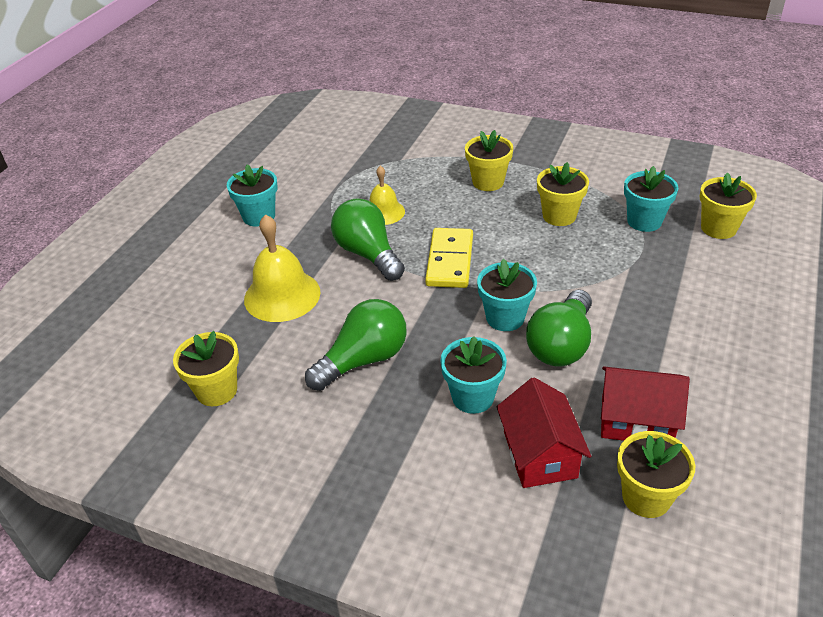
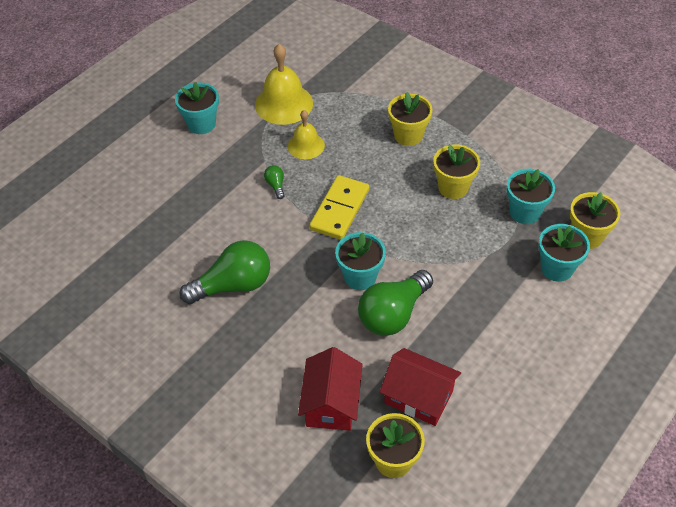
camera: 15 degrees right, 10 degrees up
yellow flower pot [173,331,239,406] -> none
yellow bell [244,214,320,322] -> yellow bell moved to [255,44,313,125]
green light bulb [331,198,405,281] -> green light bulb [264,165,285,199], size x0.42
turquoise flower pot [440,336,507,414] -> turquoise flower pot moved to [538,224,590,282]

